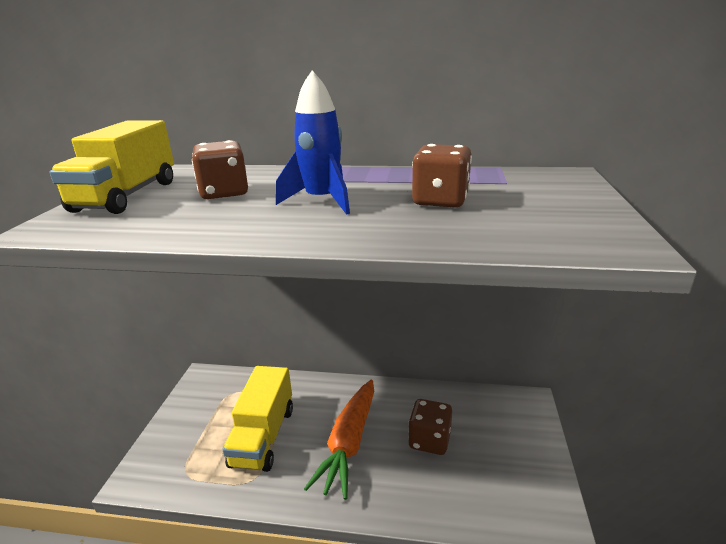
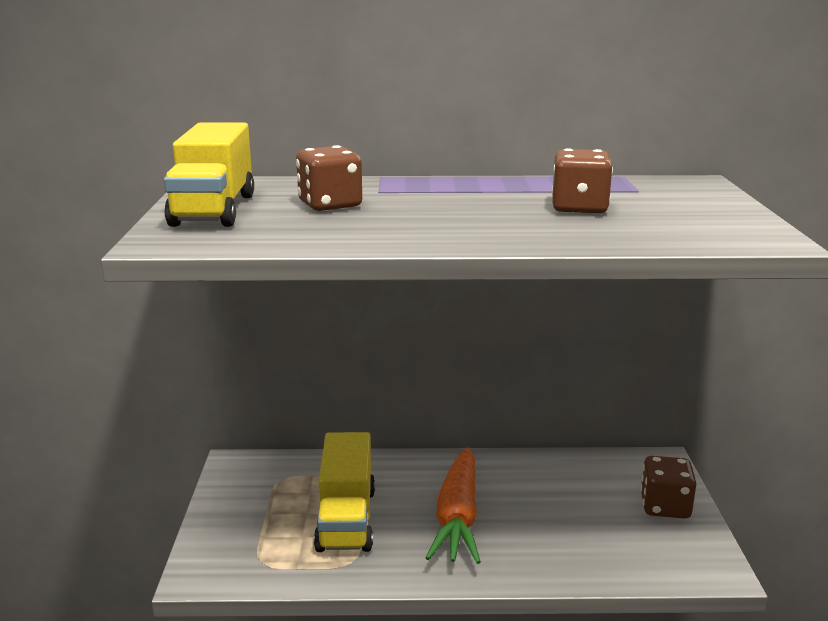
camera: 10 degrees left, 5 degrees down
blue rocket [276,70,350,215] -> none
brown dice [408,399,452,455] -> brown dice moved to [640,456,696,518]

